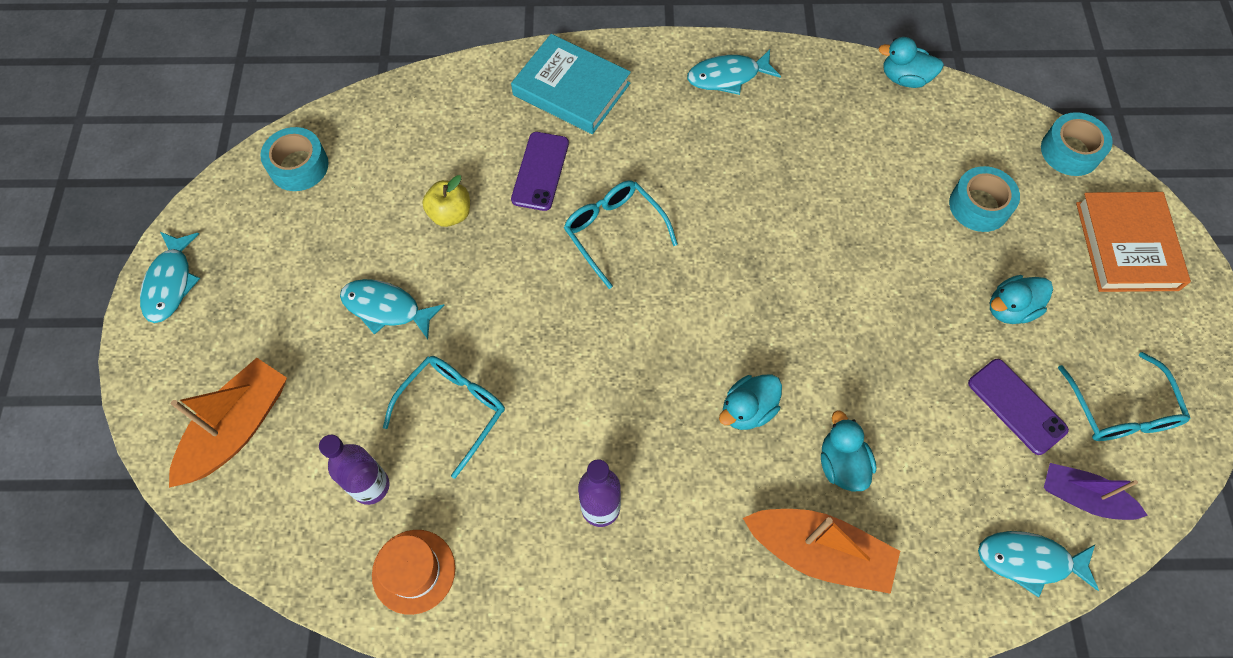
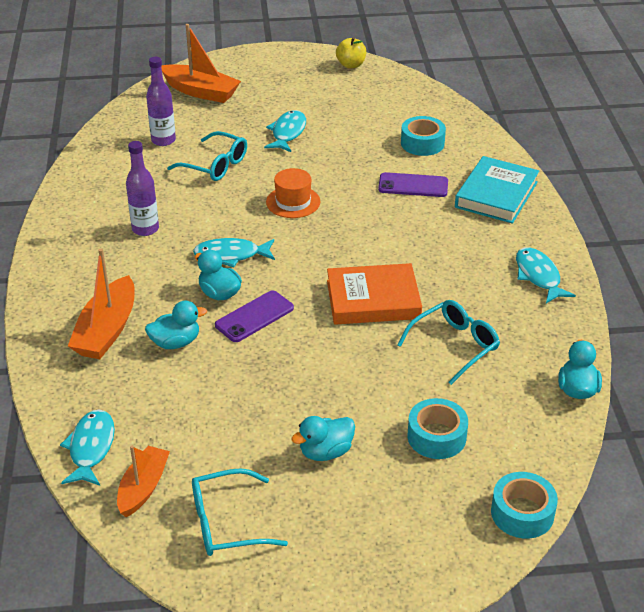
camera: 85 degrees right, 25 degrees down
turquoise fish [140,232,200,323] -> turquoise fish moved to [193,238,275,267]
turquoise tape [260,127,329,191] -> turquoise tape moved to [401,116,446,156]
orange hat [372,530,455,615] -> orange hat moved to [266,168,320,218]
yellow apple [422,175,470,227] -> yellow apple moved to [336,37,366,68]
turquoise glasses [564,180,678,289] -> turquoise glasses moved to [397,300,500,385]
purple phone [968,359,1069,455] -> purple phone moved to [215,290,294,342]
turquoise duck [990,275,1053,324] -> turquoise duck turned 90 degrees counterclockwise [291,416,355,461]
purple boat [1044,463,1148,520] -> orange boat [117,446,170,517]
orange book [1076,192,1191,292] -> orange book moved to [327,263,422,325]

